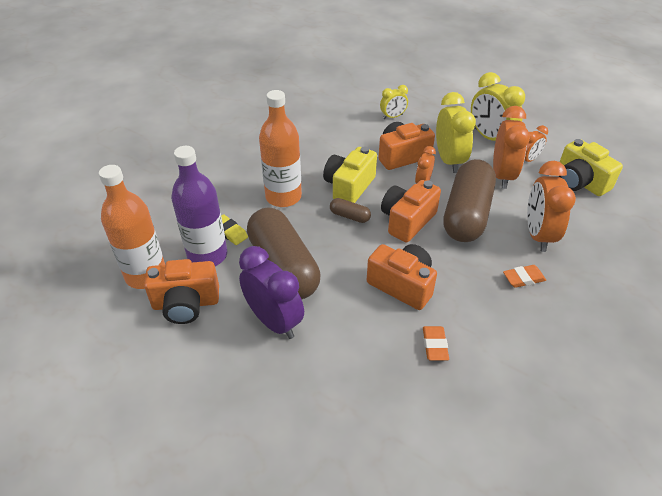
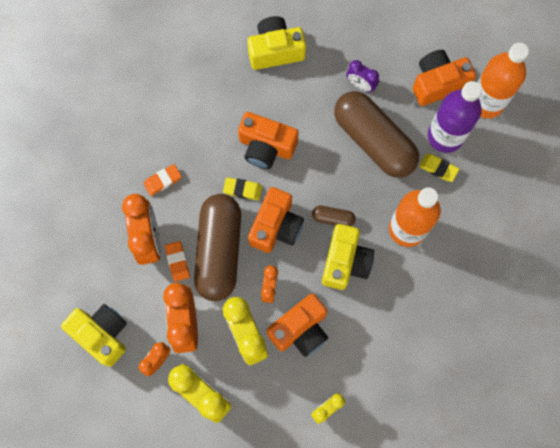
camera: 165 degrees right, 30 degrees up
purple clock [239,246,304,339] -> purple clock [346,60,379,92], size x0.55
orange eraser [423,326,449,361] -> orange eraser moved to [165,241,190,282]
none -> yellow eraser [223,177,262,200]
none -> yellow camera [247,16,306,70]

